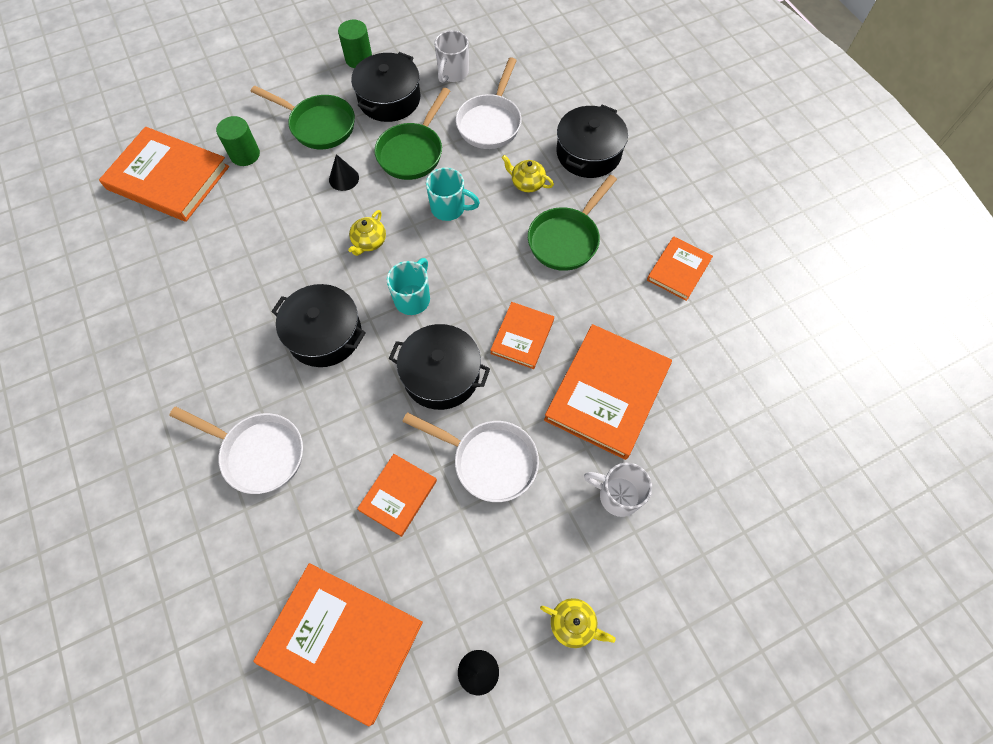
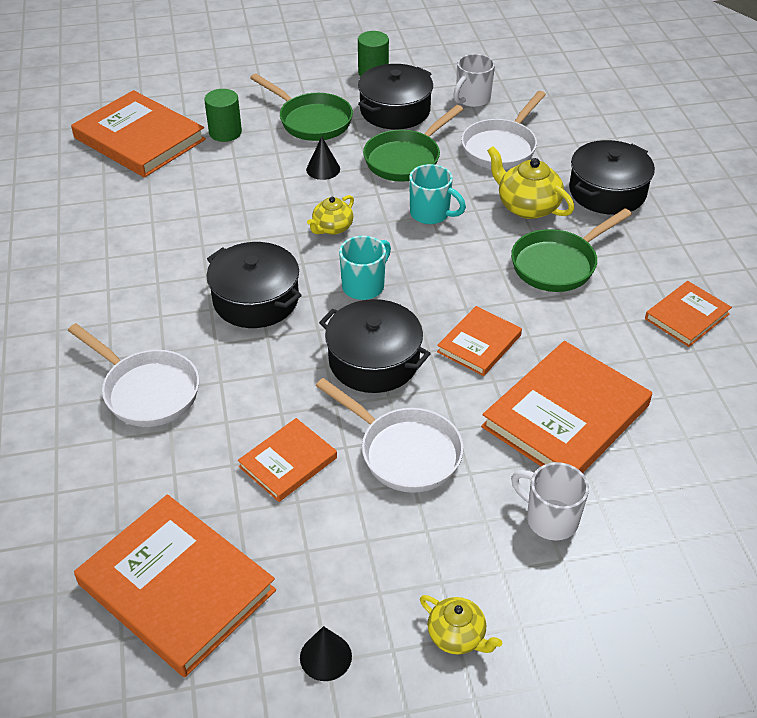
camera: 15 degrees right, 20 degrees down
yellow teapot [502,155,554,192] -> yellow teapot [487,146,574,219], size x1.59

